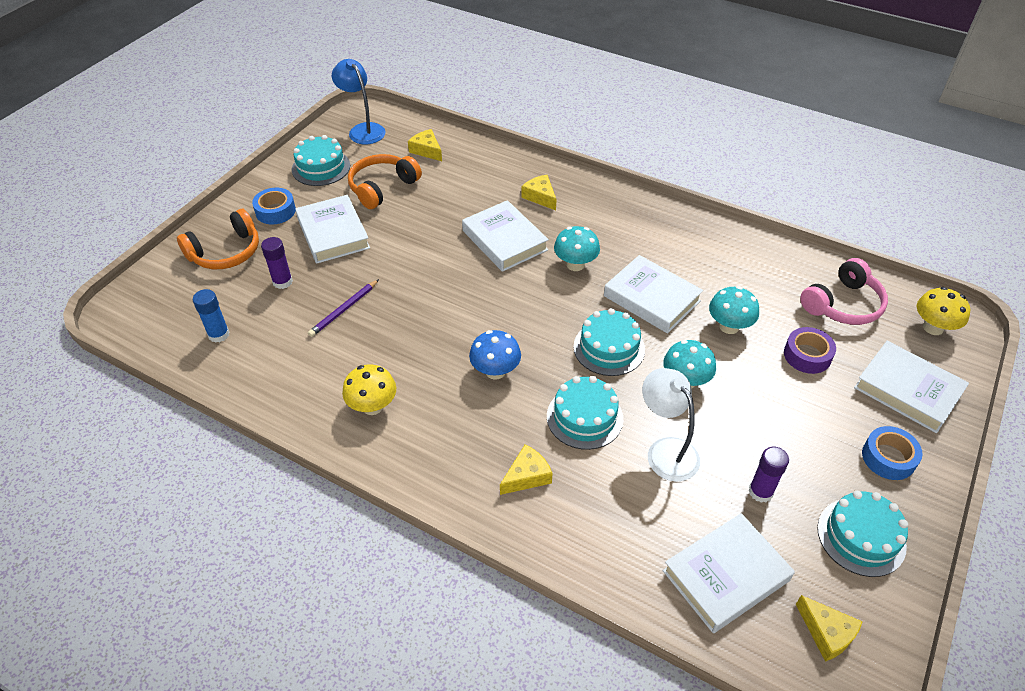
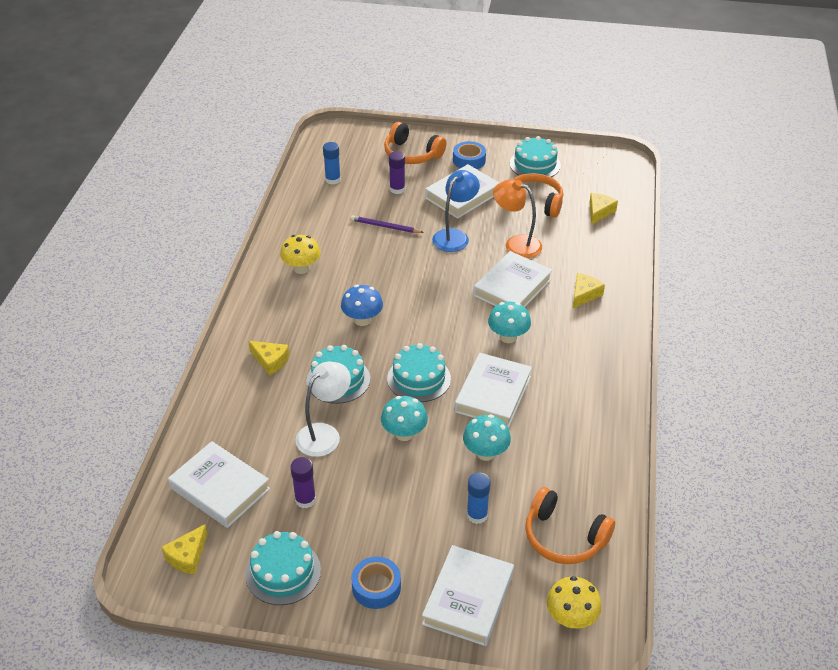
camera: 70 degrees right, 5 degrees down
blue lamp [332,59,386,144] -> blue lamp moved to [432,170,480,252]
purple tape [784,327,836,374] -> blue glue stick [467,472,491,524]
pink headphones [800,258,888,325] -> orange headphones [525,487,615,564]
none -> orange lamp [493,179,542,258]

